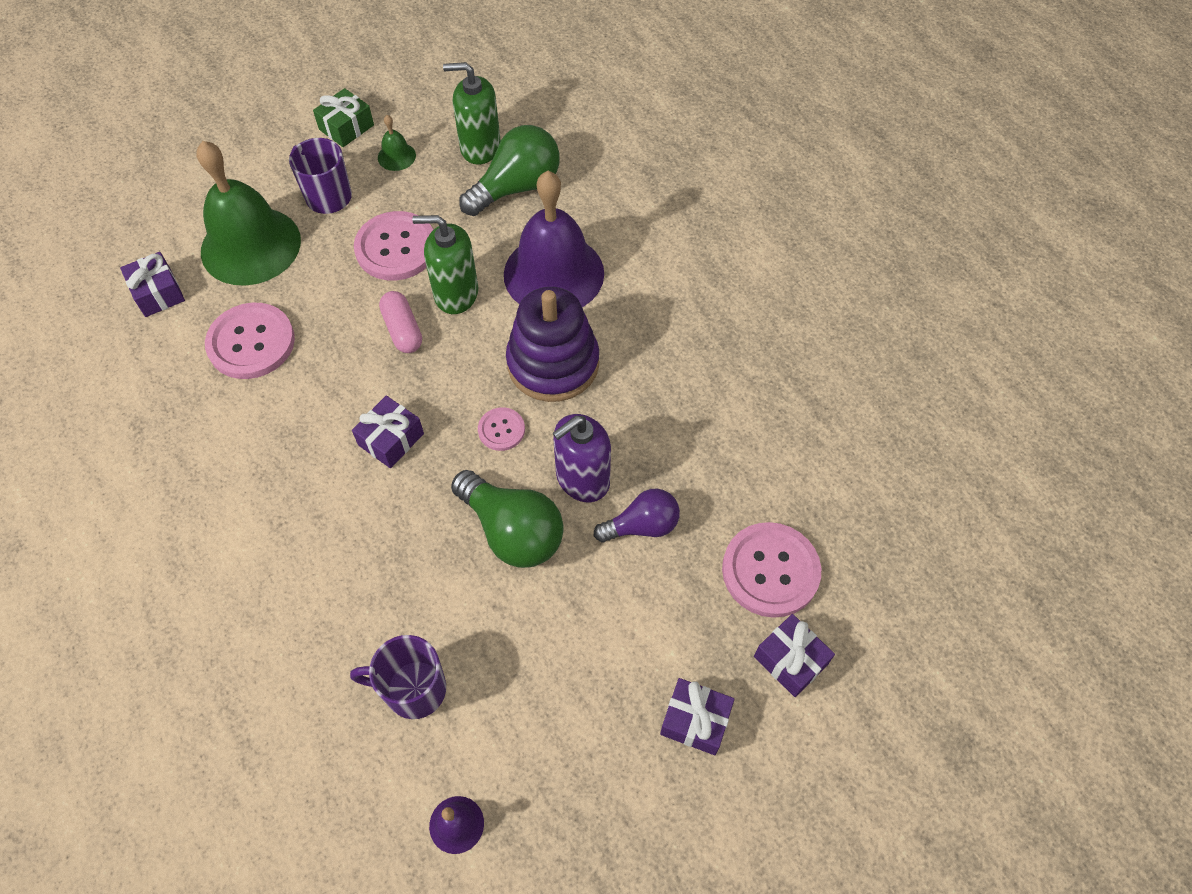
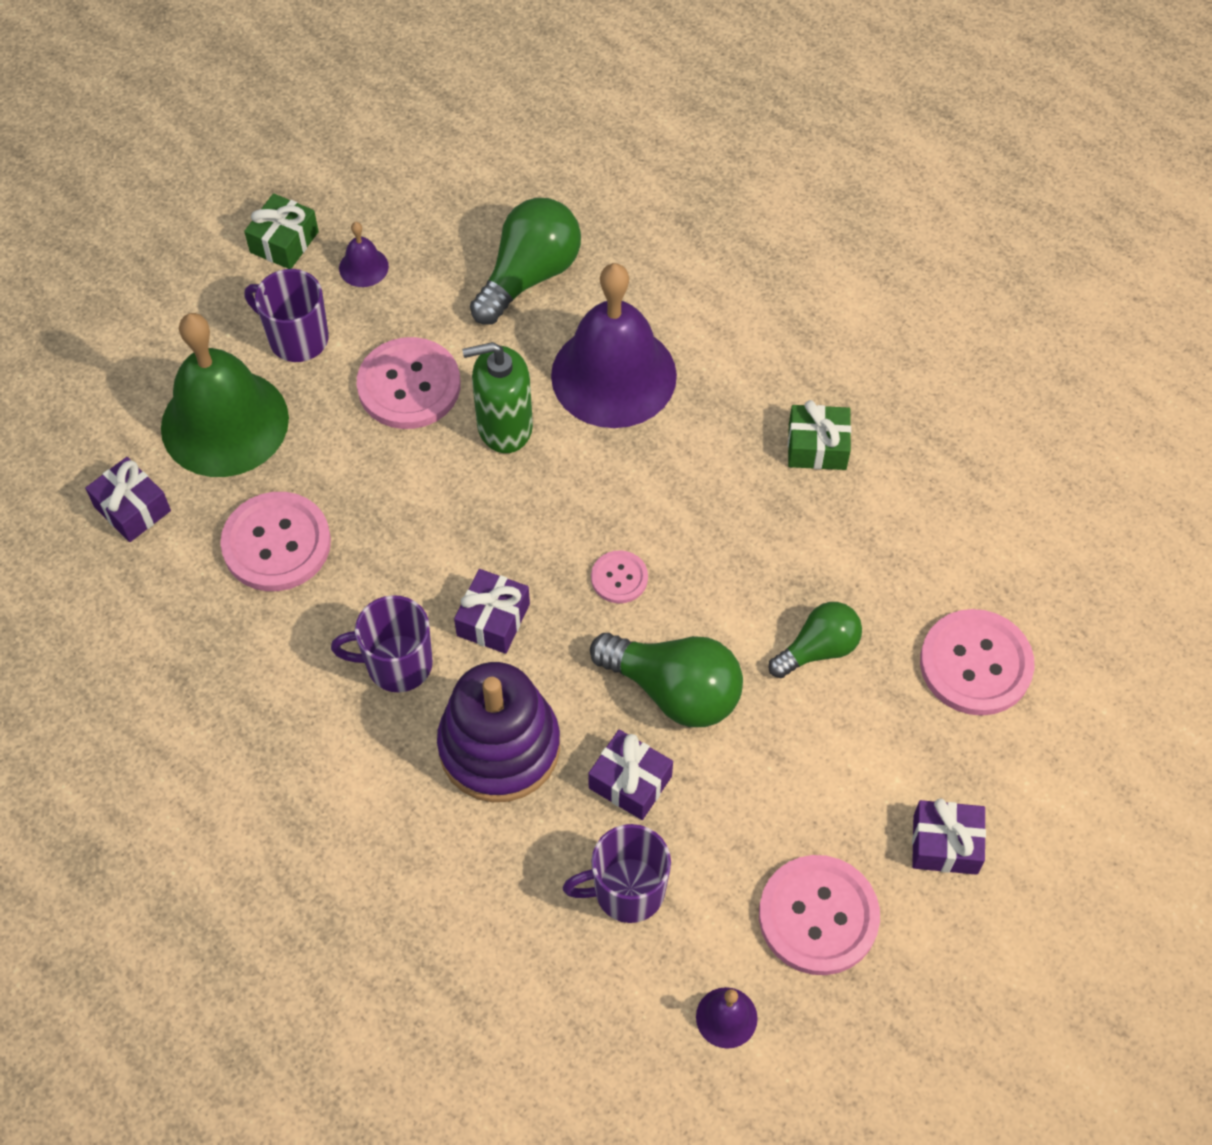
camera: 15 degrees left, 0 degrees up
green bell [378,115,416,171] -> purple bell [339,222,389,287]
pink capsule [379,291,422,353] -> none
green soap dispenser [443,62,501,165] -> none
purple stacking toy [506,287,599,402] -> purple stacking toy moved to [437,662,560,802]
purple soap dispenser [553,414,611,502] -> none
purple light bulb [594,489,680,543] -> green light bulb [769,602,862,678]
purple gift [754,614,835,697] -> purple gift moved to [588,730,673,820]
none -> purple mug [331,595,433,692]
none -> pink button [759,855,880,975]
none -> green gift [788,400,851,470]

